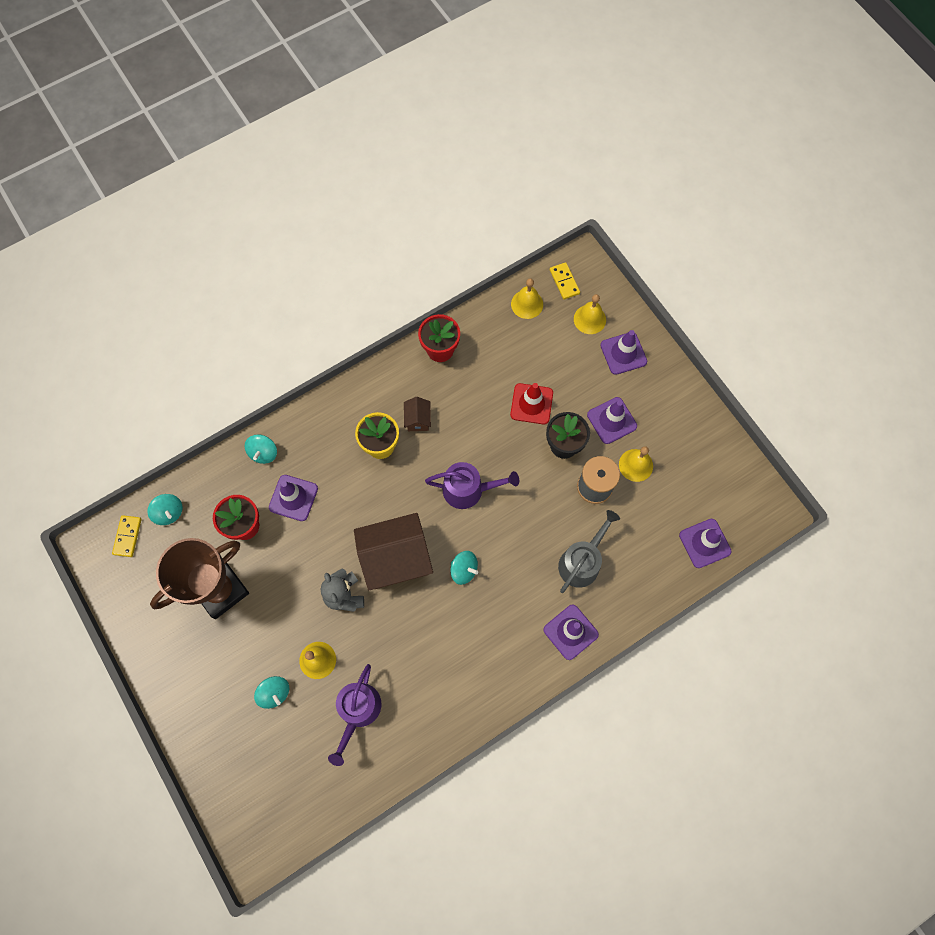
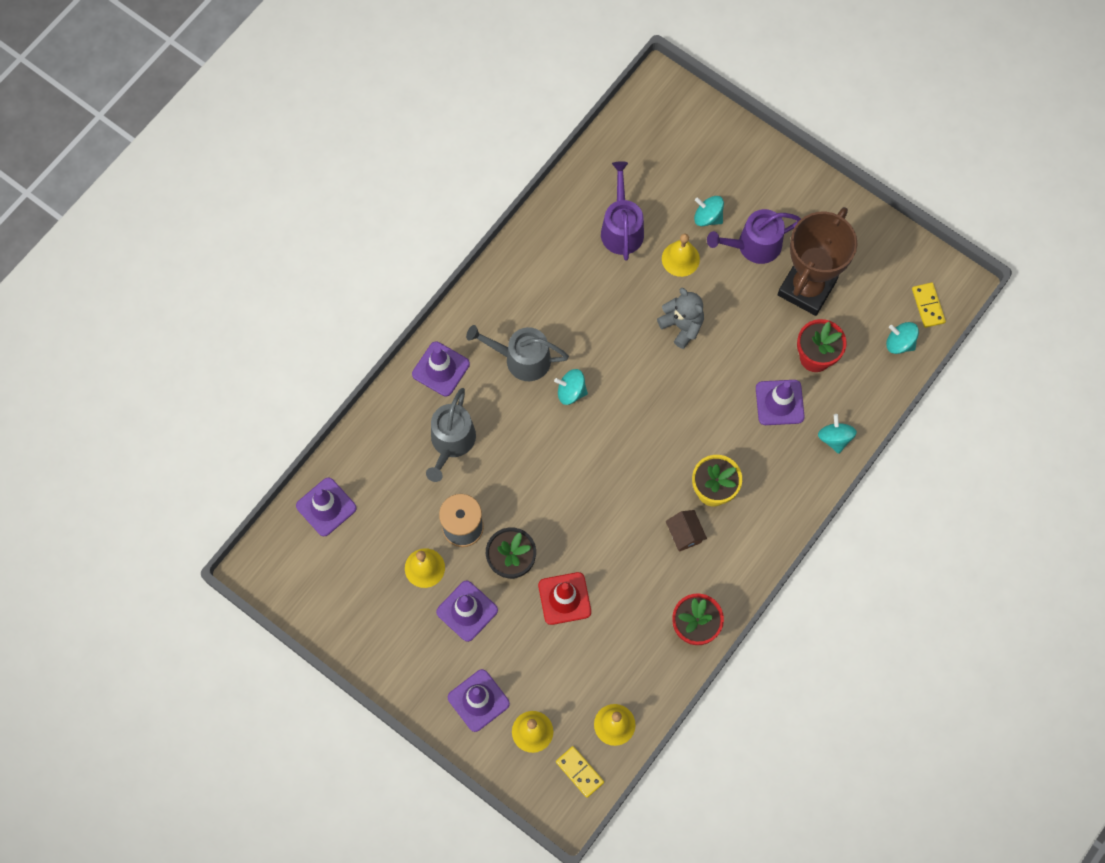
camera: 160 degrees right, 0 degrees up
brown house [354,513,433,590] -> none
purple watering can [425,462,519,509] -> purple watering can moved to [707,209,801,264]
none -> grey watering can [466,325,569,381]

